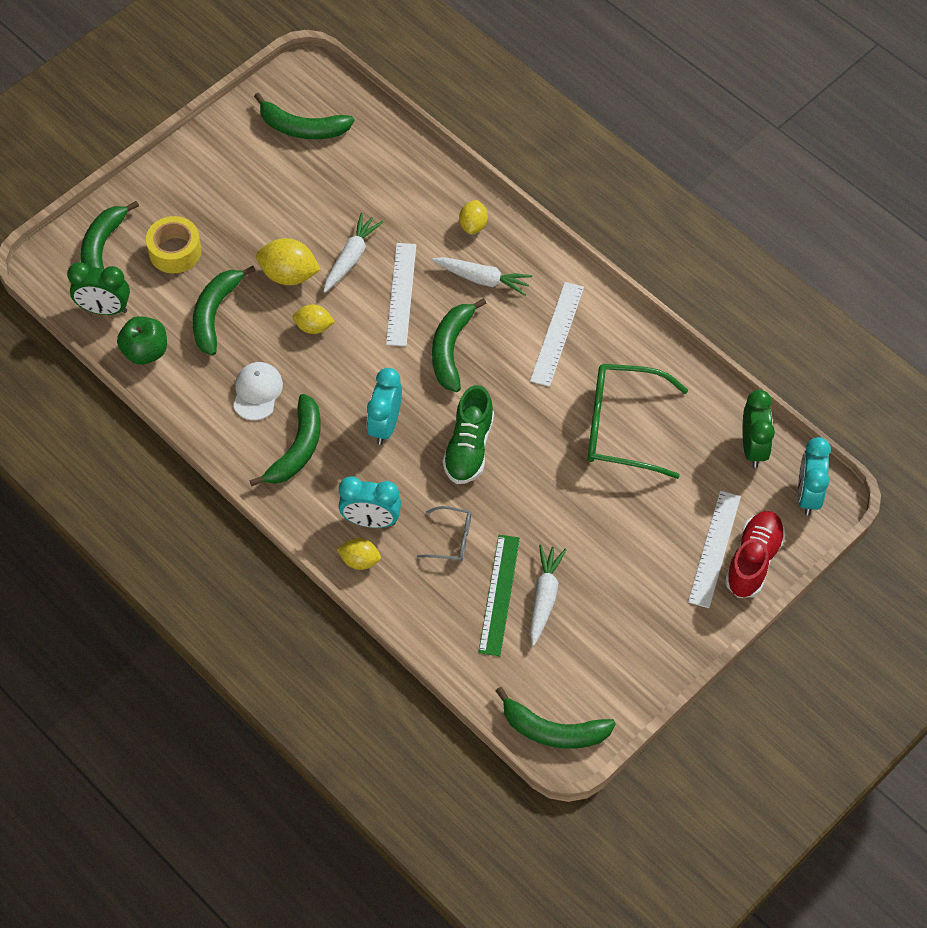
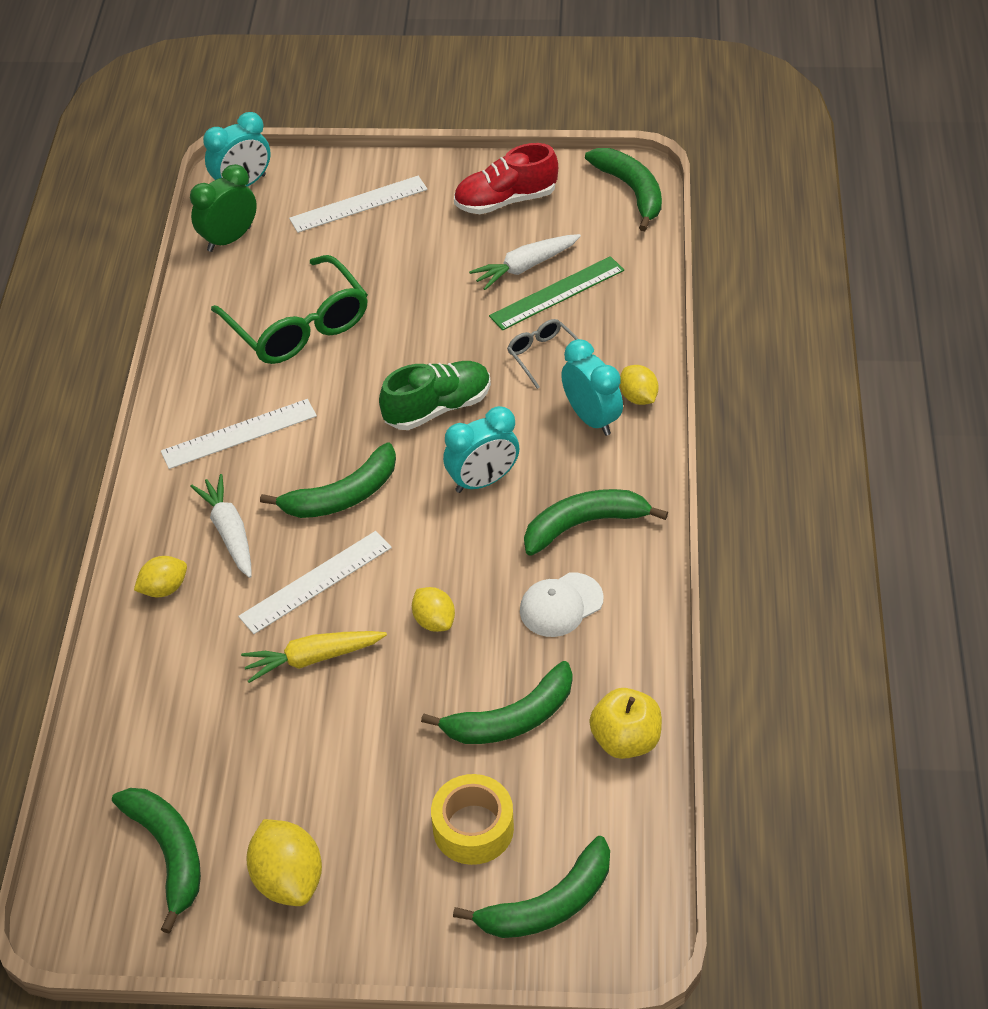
camera: 130 degrees left, 10 degrees down
green clock [67,262,130,315] -> none
green apple [117,316,167,365] -> yellow apple [589,688,662,759]
yellow lemon [256,238,321,285] -> yellow lemon moved to [247,819,322,906]
white carrot [323,213,383,293] -> yellow carrot [241,631,387,683]
red shoe [725,511,786,598] -> red shoe moved to [454,143,558,214]

